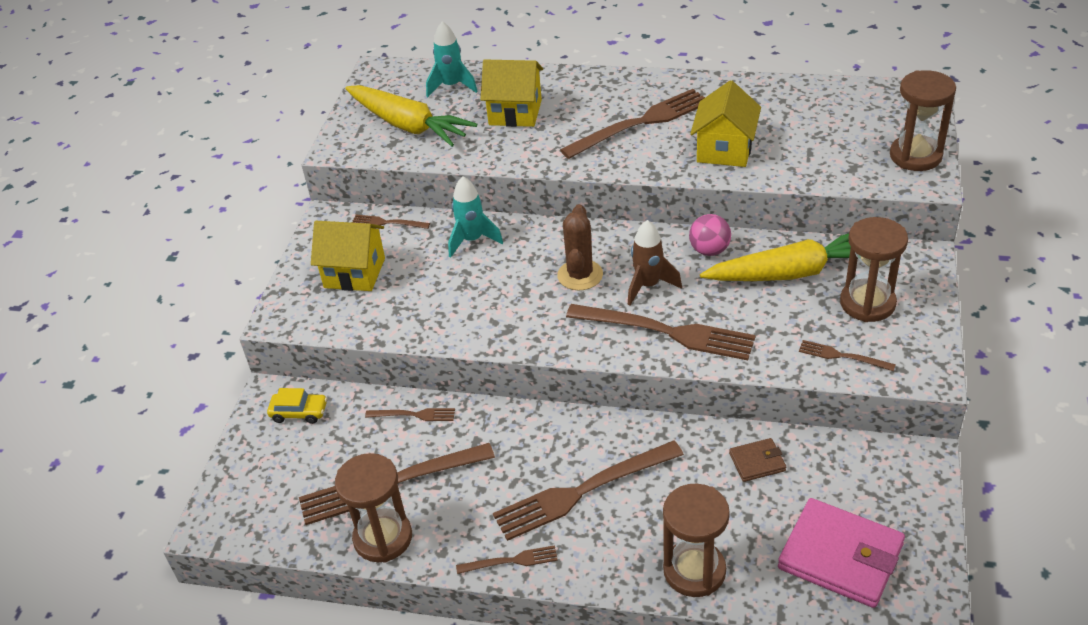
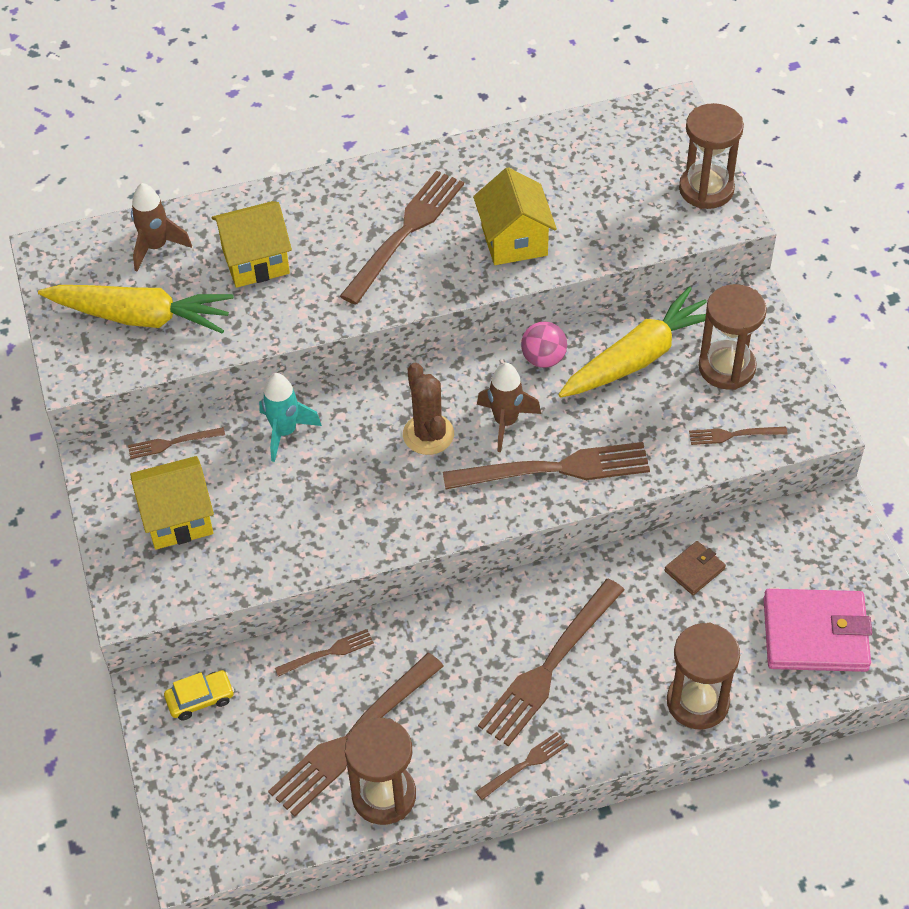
camera: 30 degrees left, 10 degrees up
turquoise rocket [426,21,478,97] -> brown rocket [131,183,192,271]

